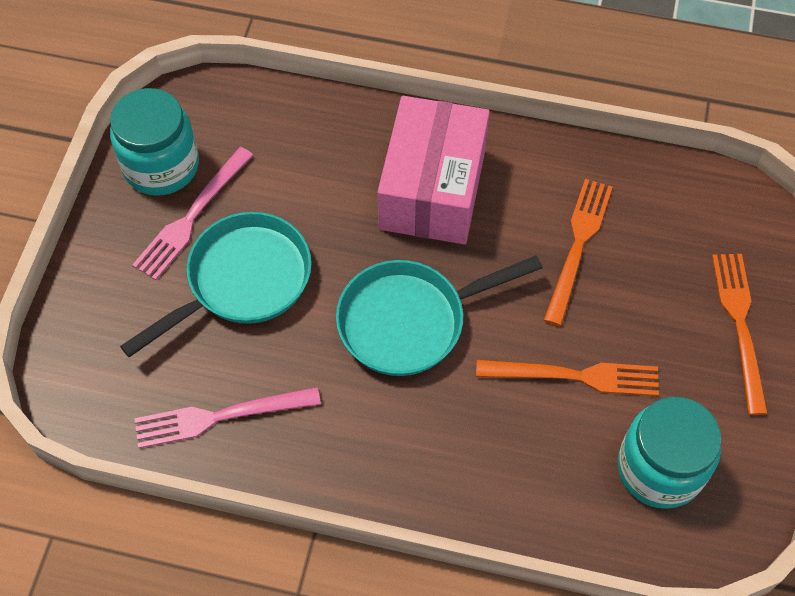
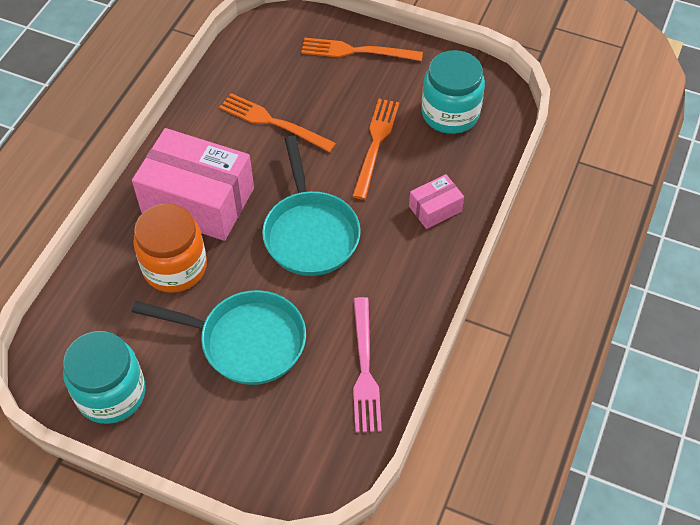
camera: 80 degrees left, 5 degrees down
turquoise pan [120,212,312,357] -> turquoise pan turned 135 degrees clockwise [132,290,306,385]
pink fork [132,147,253,280] -> none
none -> orange jar [133,204,207,293]
none -> pink box [409,174,464,229]

